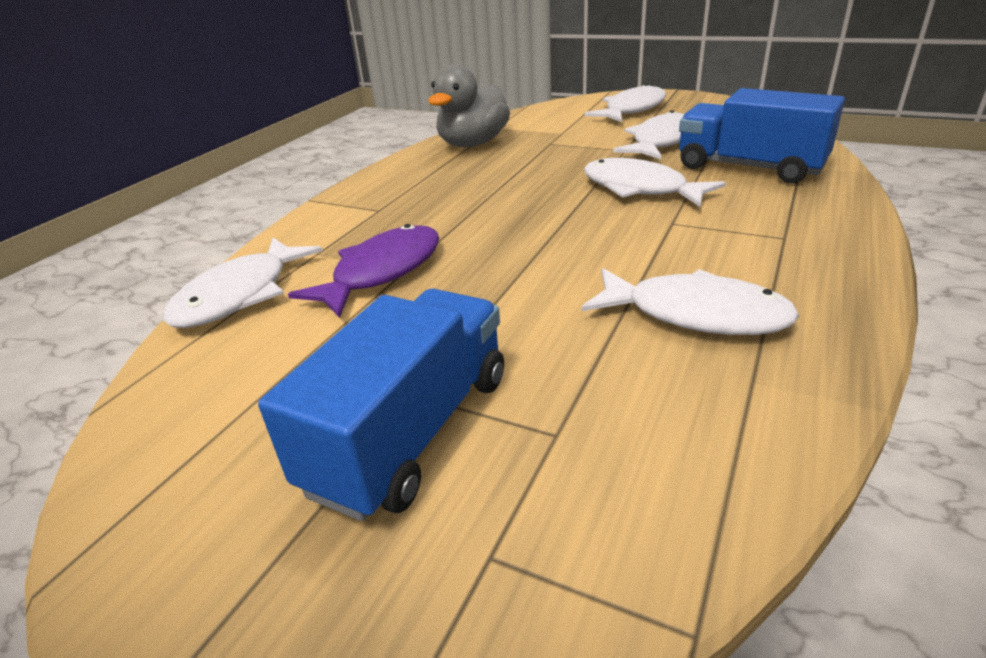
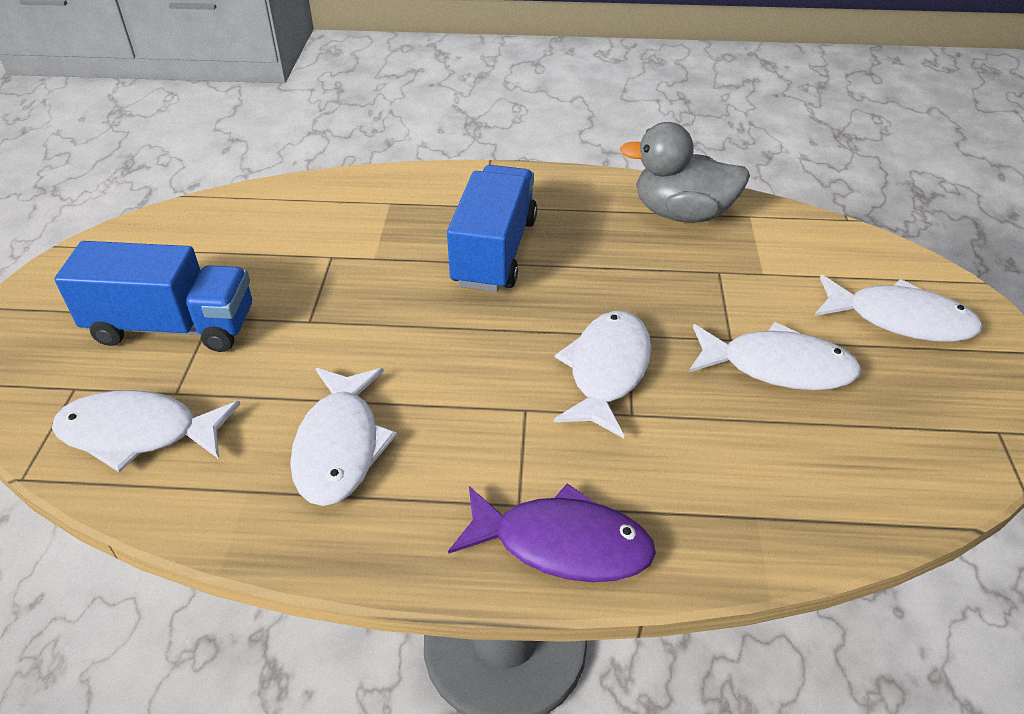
camera: 65 degrees right, 10 degrees up
white fish [163,238,323,328] -> white fish moved to [52,390,240,473]
purple fish [288,224,439,318] -> purple fish moved to [448,484,656,582]
blue truck [679,88,845,183] -> blue truck moved to [447,165,537,292]

